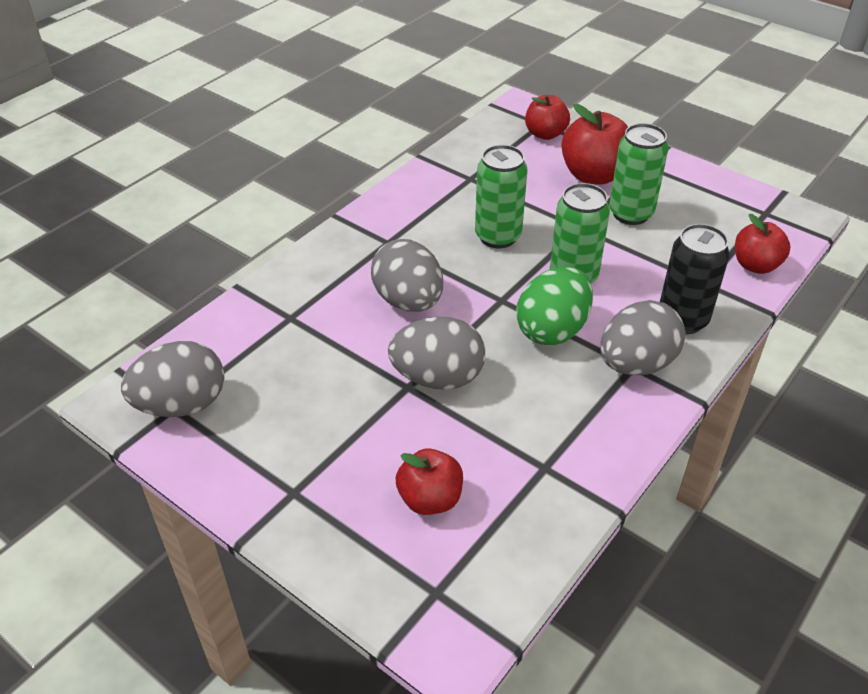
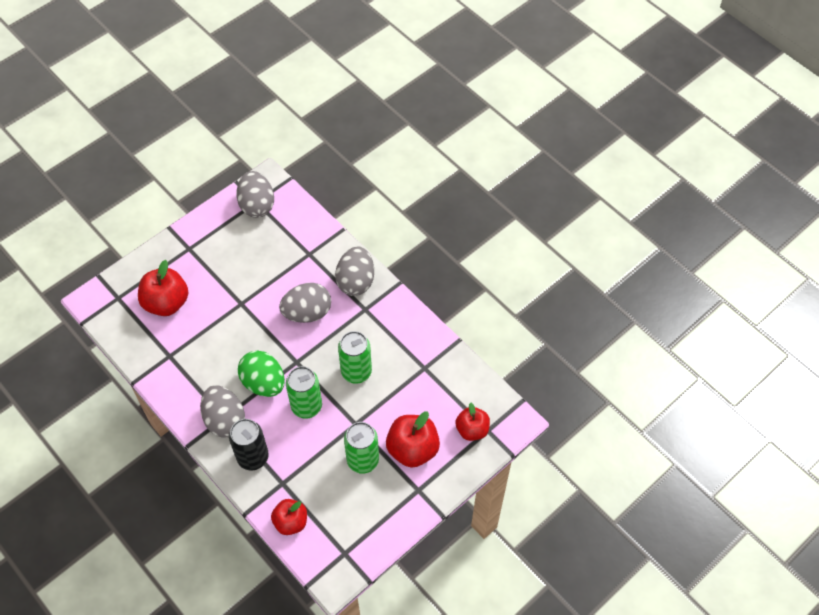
camera: 100 degrees right, 15 degrees up
grey egg [388,317,485,390] -> grey egg moved to [335,246,374,296]
red apple [396,449,463,515] -> red apple [138,260,188,316], size x1.53

